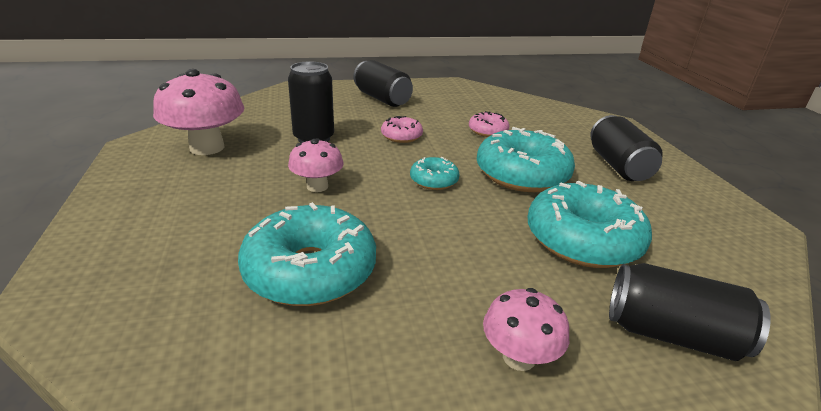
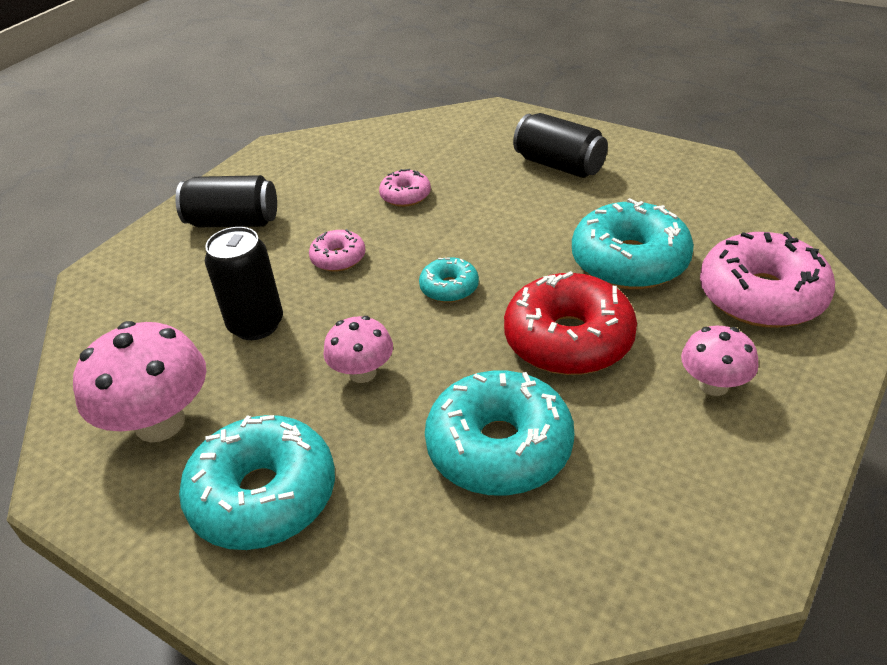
camera: 40 degrees left, 10 degrees up
turquoise donut [477,127,575,192] -> turquoise donut moved to [179,415,335,550]
black can [609,263,771,361] -> pink donut [700,232,835,328]
none -> red donut [504,271,637,375]

